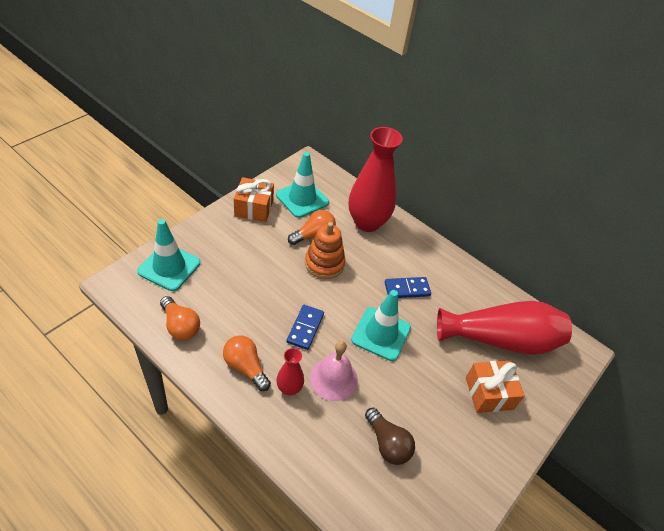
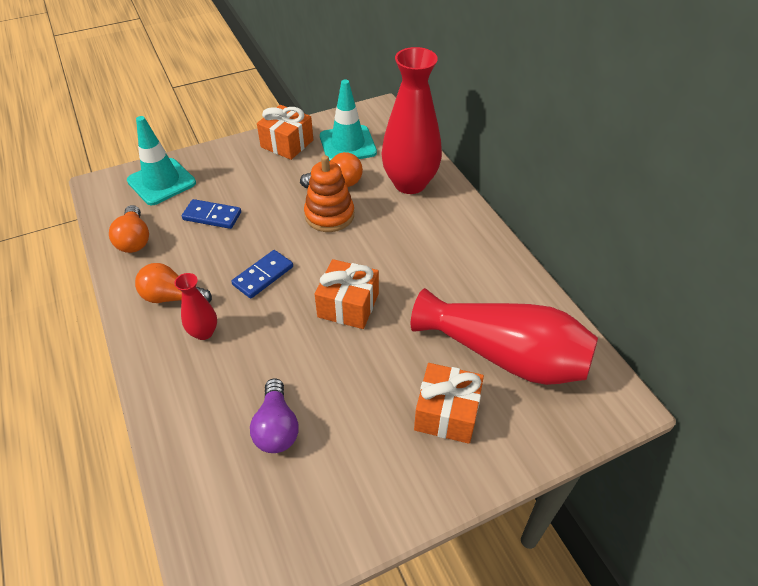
camera: 30 degrees right, 0 degrees up
orange light bulb [223,335,271,391] -> orange light bulb turned 60 degrees counterclockwise [135,263,212,303]
pink bell [310,341,358,401] -> none
turquoise traffic cone [351,290,411,361] -> orange gift [315,259,379,329]
brown light bulb [365,408,415,465] -> purple light bulb [250,378,299,453]
blue domino [385,277,431,298] -> blue domino moved to [182,199,241,229]

